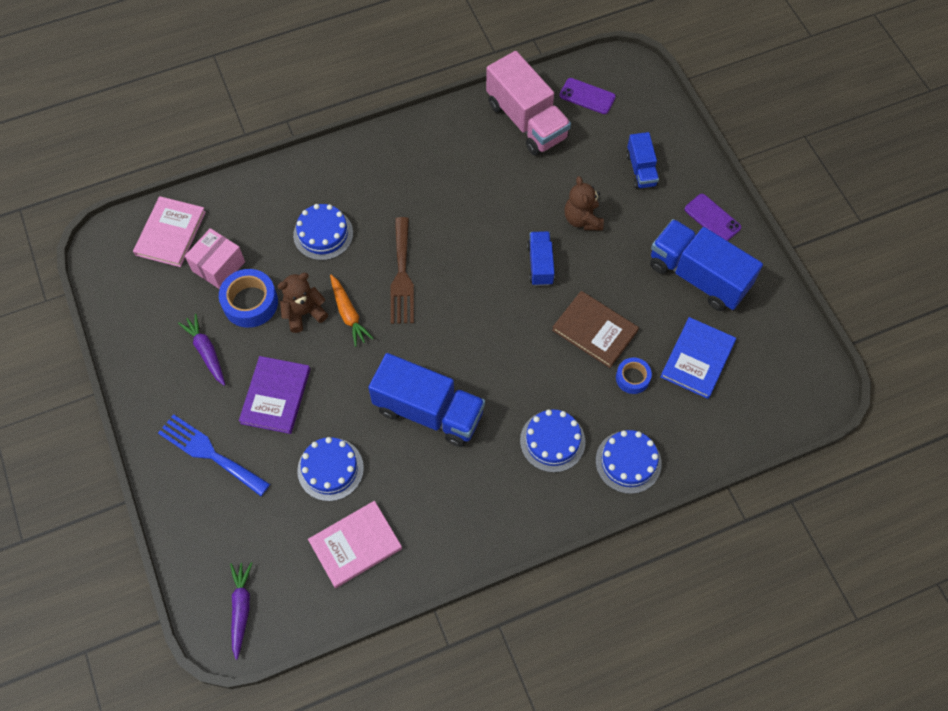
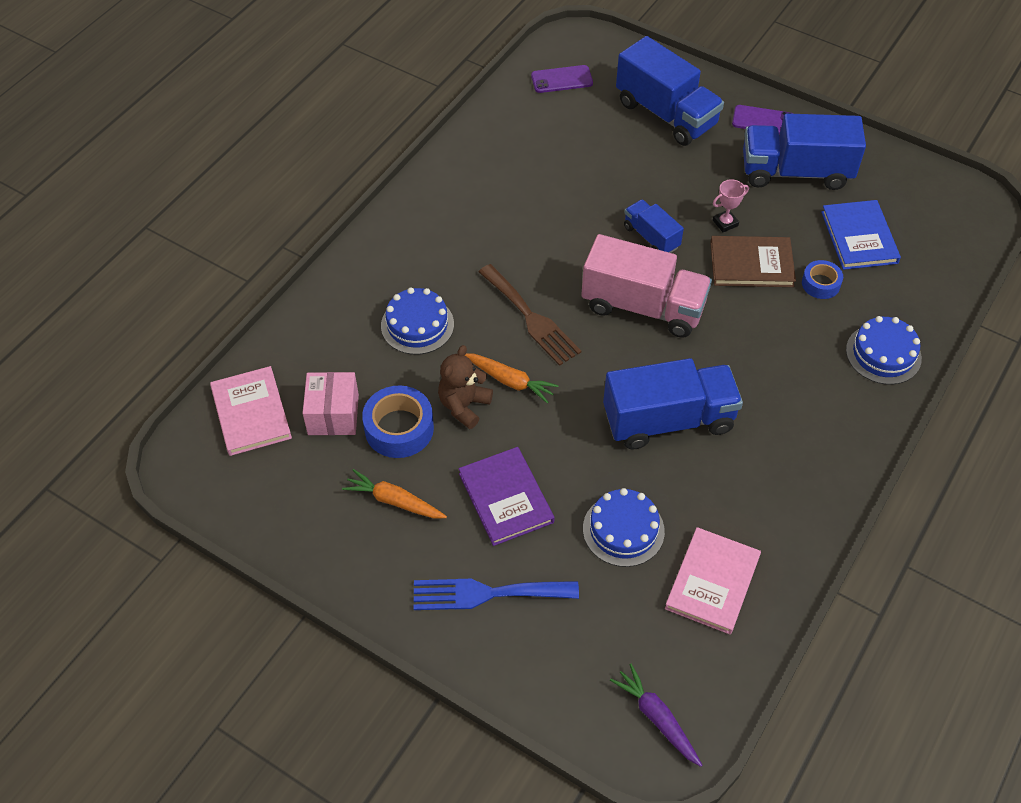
camera: 35 degrees left, 10 degrees down
purple carrot [178,314,225,386] -> orange carrot [342,469,447,518]
pink truck [486,51,571,156] -> pink truck moved to [581,234,712,338]
blue cake [520,409,585,473] -> none
brown teddy bear [564,176,604,231] -> none
blue truck [626,132,659,189] -> blue truck [616,36,724,146], size x1.86
none -> pink trophy [713,179,749,232]

